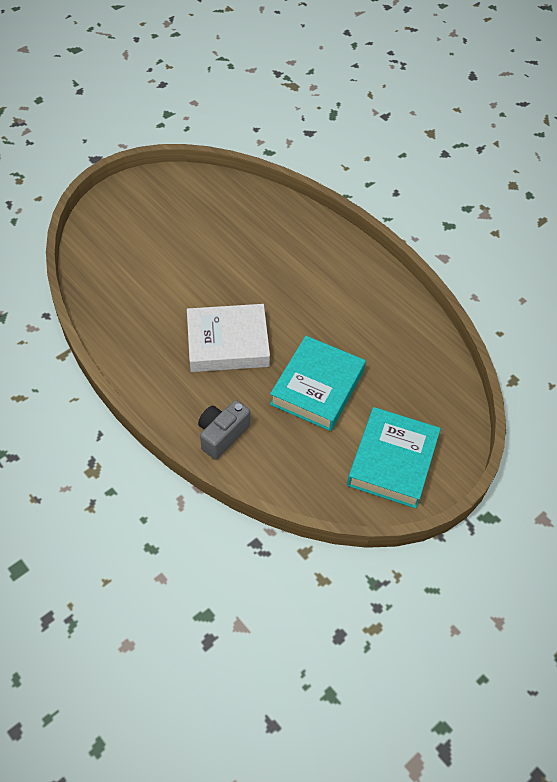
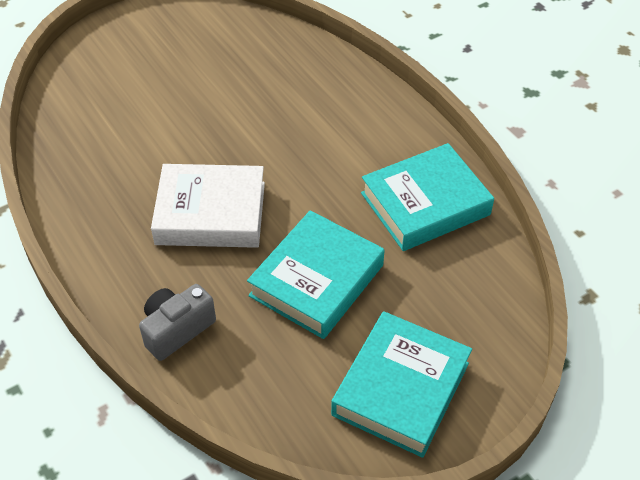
camera: 10 degrees right, 5 degrees down
none -> turquoise book [361,143,494,251]

